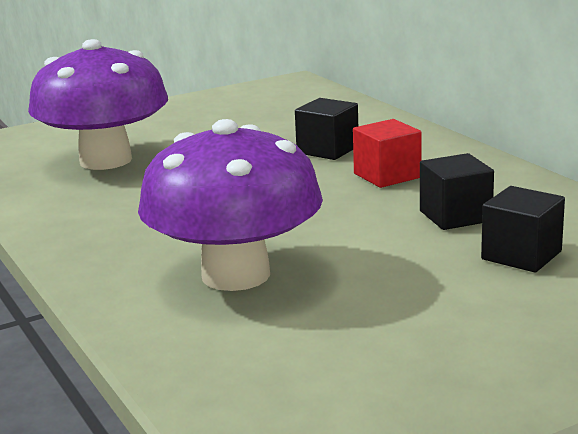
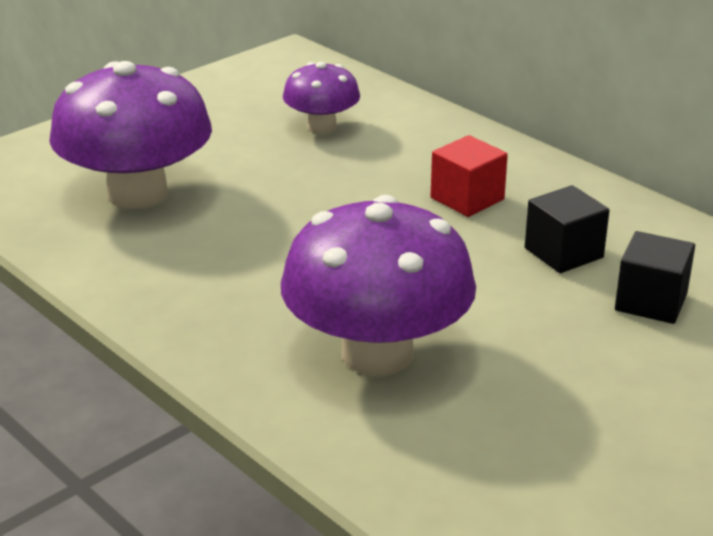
camera: 15 degrees left, 10 degrees up
black cube [295,98,358,160] -> none
none -> purple mushroom [283,62,360,133]

